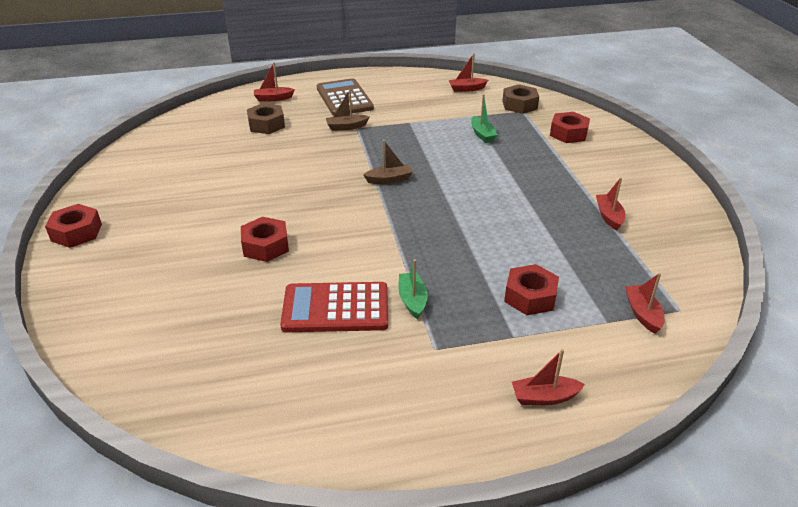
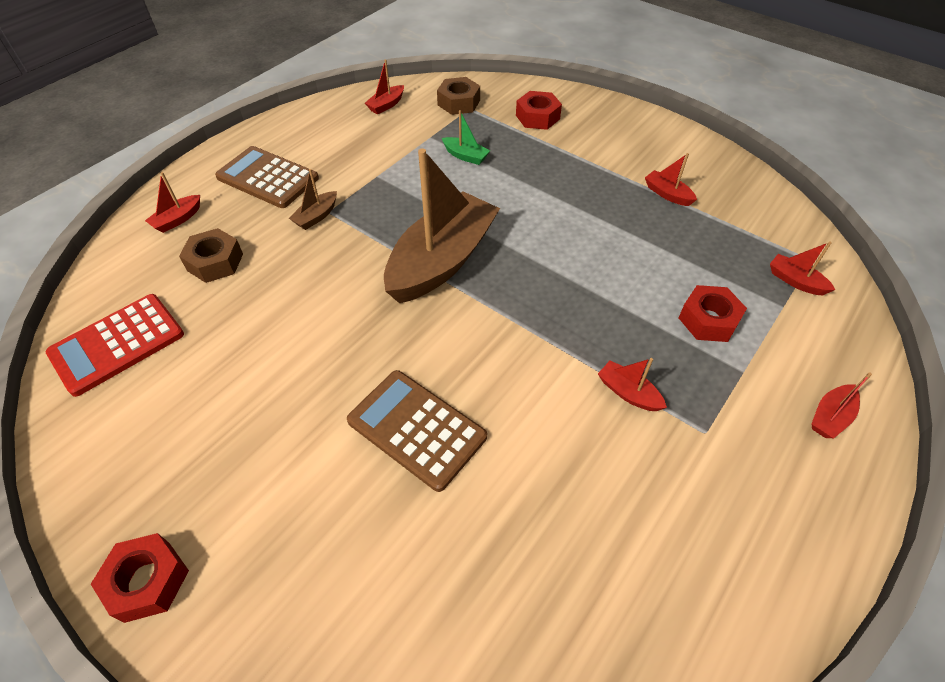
camera: 40 degrees left, 15 degrees up
red nut [241,217,289,262] -> brown calculator [347,370,487,492]
red calculator [280,282,388,332] -> red calculator moved to [45,294,184,397]
brown boat [364,140,413,184] -> brown boat [384,148,500,303], size x2.48
green boat [398,259,428,319] -> red boat [598,358,667,411]

